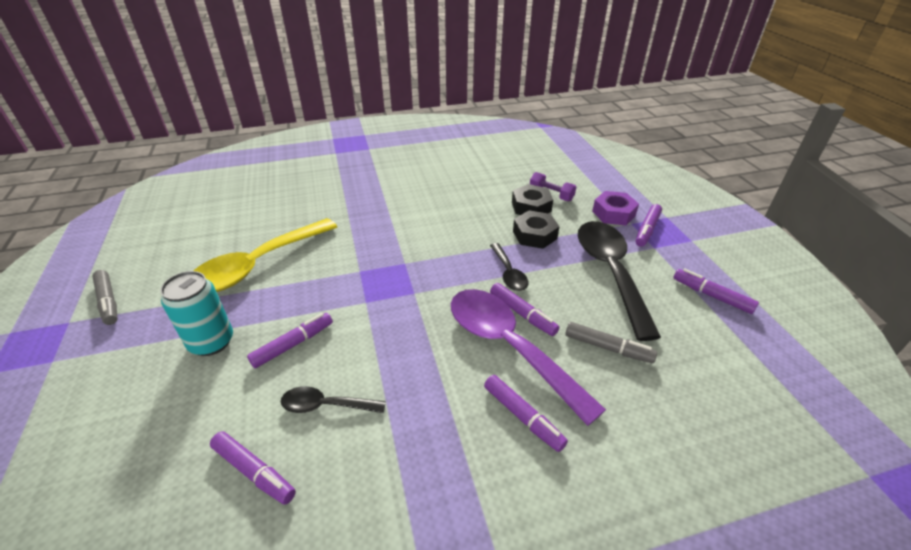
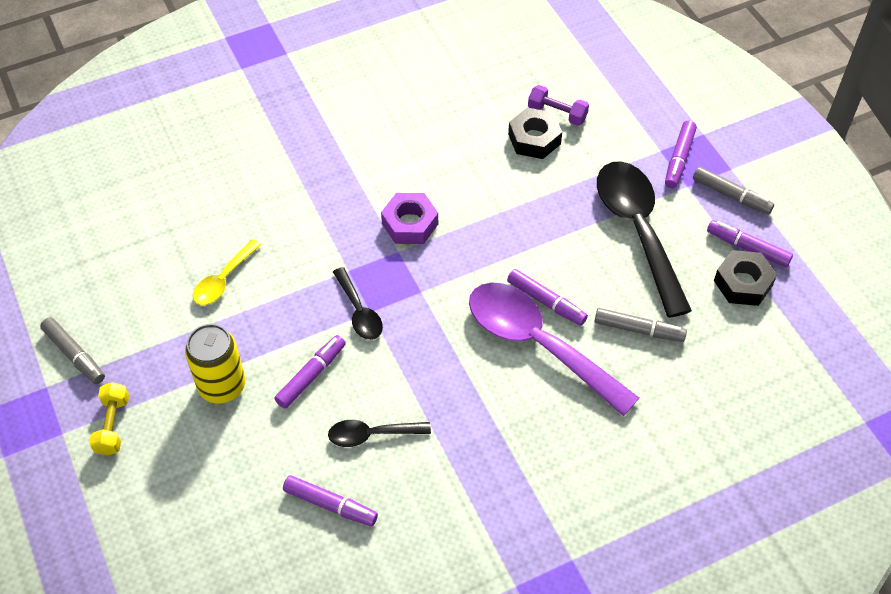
camera: 10 degrees left, 15 degrees up
turquoise can [160,271,233,356] -> yellow can [185,324,245,403]
yellow spoon [193,218,337,292] -> yellow spoon [193,239,261,305], size x0.49
purple marker [484,375,568,452] -> none
black spoon [490,243,528,291] -> black spoon moved to [333,267,383,340]
black nut [513,210,559,249] -> black nut moved to [714,250,777,306]
purple nut [592,191,639,225] -> purple nut moved to [381,193,438,244]
none -> yellow dumbbell [89,382,129,455]
none -> grey marker [693,167,774,215]

